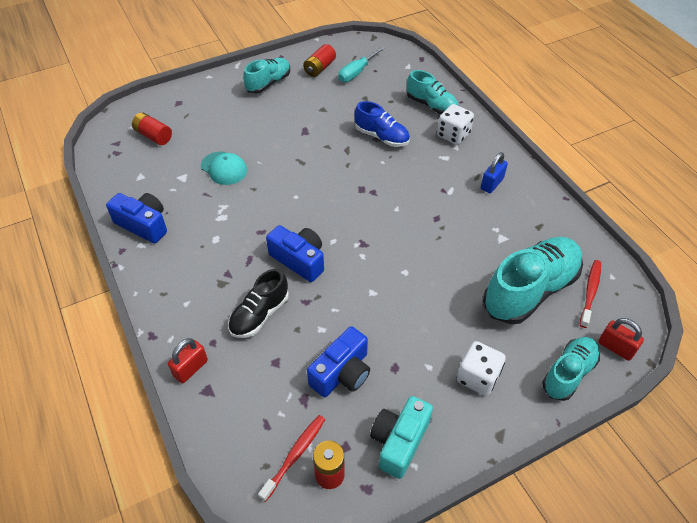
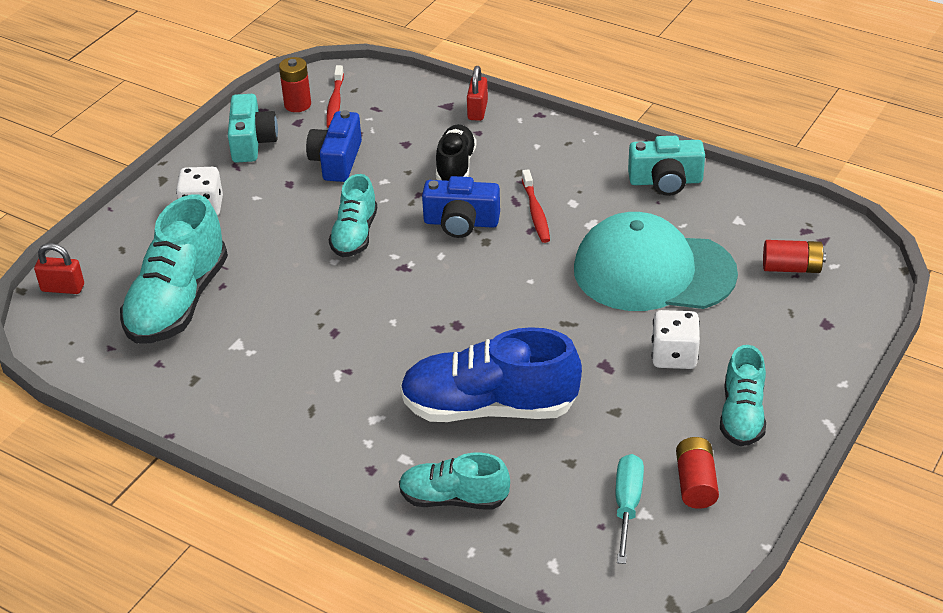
camera: 150 degrees right, 10 degrees down
blue camera [106,193,167,244] -> turquoise camera [628,136,705,196]
turquoise cap [201,152,247,185] -> turquoise cap [574,212,738,311], size x2.17
blue shoe [354,101,410,147] -> blue shoe [400,327,582,422], size x1.70
white dice [437,104,474,145] -> white dice moved to [651,310,700,369]
blue padlock [481,152,508,193] -> none
turquoise shoe [542,337,600,401] -> turquoise shoe moved to [329,174,377,257]
red toothbrush [580,260,601,328] -> red toothbrush moved to [522,169,550,243]

